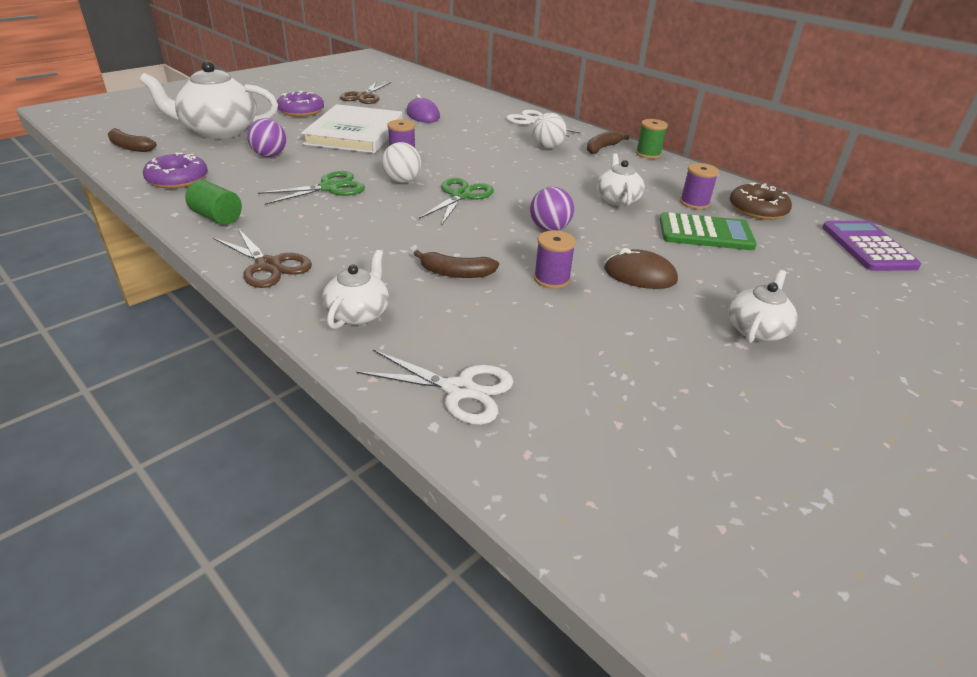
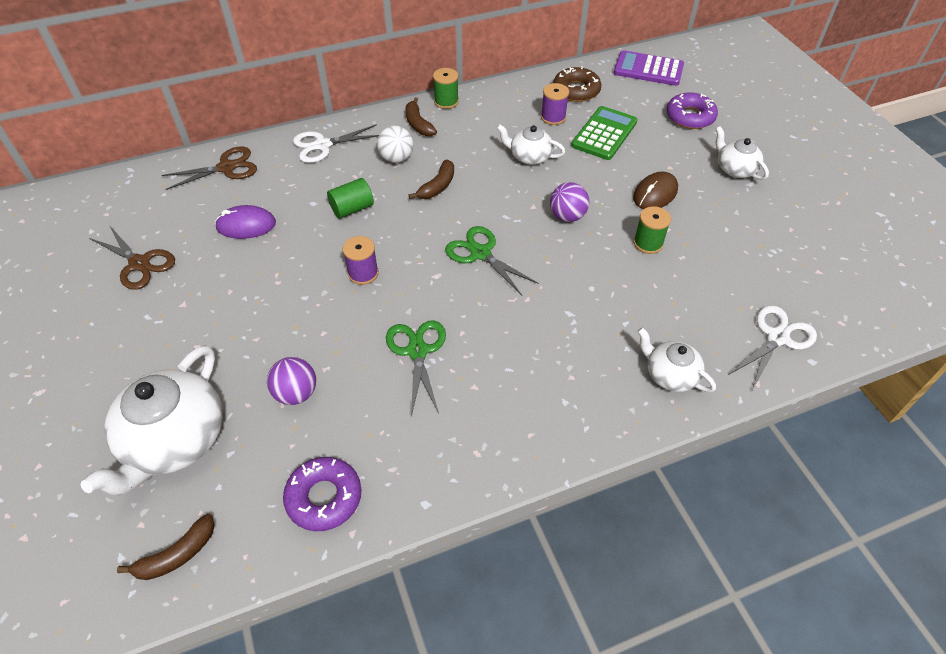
camera: 65 degrees left, 15 degrees up
green cylinder [185,180,242,225] -> green cylinder moved to [327,178,374,218]
brown scissors [213,228,312,288] -> brown scissors moved to [162,146,257,190]
purple donut [277,91,324,117] -> purple donut moved to [667,92,718,129]
white book [301,104,403,153] -> none
white ball [382,142,421,183] -> none
brown banana [414,250,499,278] -> brown banana moved to [409,160,454,199]
purple spool [534,230,576,289] -> green spool [633,206,671,254]

